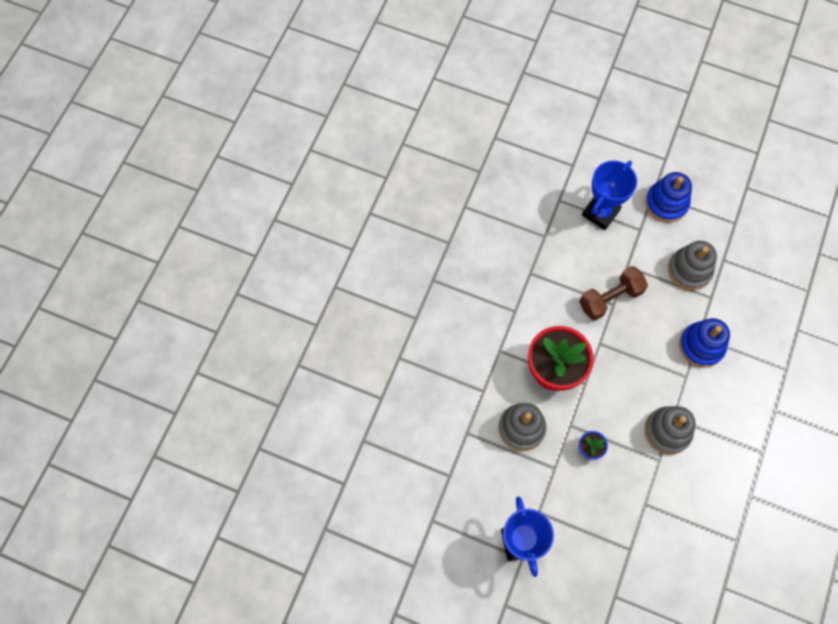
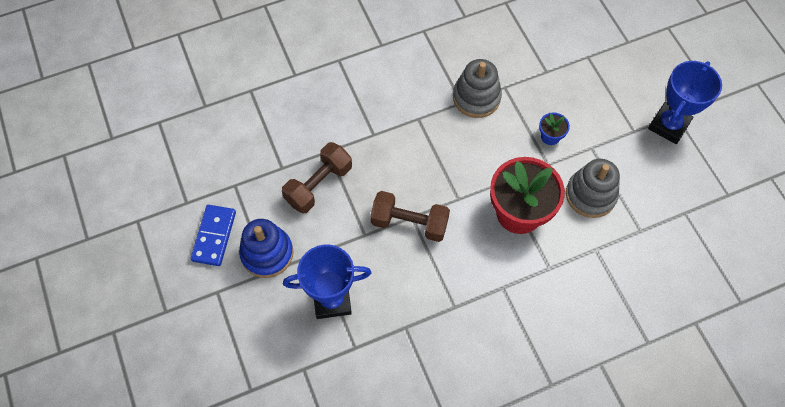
camera: 135 degrees left, 5 degrees down
grey stacking toy [668,241,717,291] -> brown dumbbell [282,142,352,214]
blue stacking toy [679,318,730,367] -> none
none -> blue domino [190,205,236,266]

